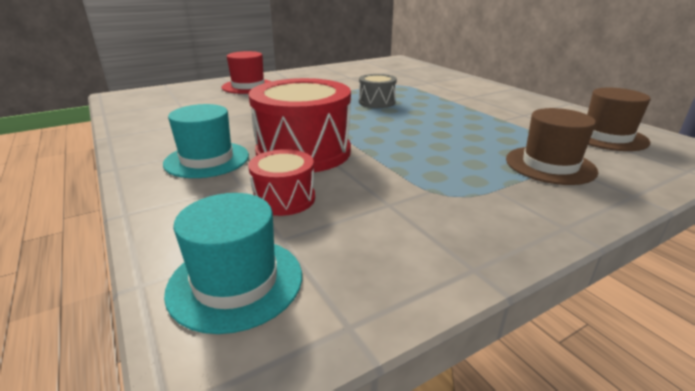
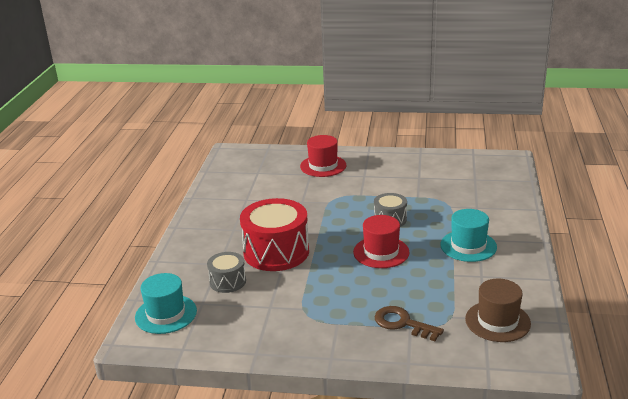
camera: 40 degrees right, 0 degrees up
turquoise hat [163,104,249,178] -> turquoise hat moved to [440,209,497,262]
red drum [248,149,315,216] -> grey drum [207,252,246,293]
brown hat [506,108,598,185] -> brown key [374,306,444,341]
none -> red hat [353,215,410,268]

